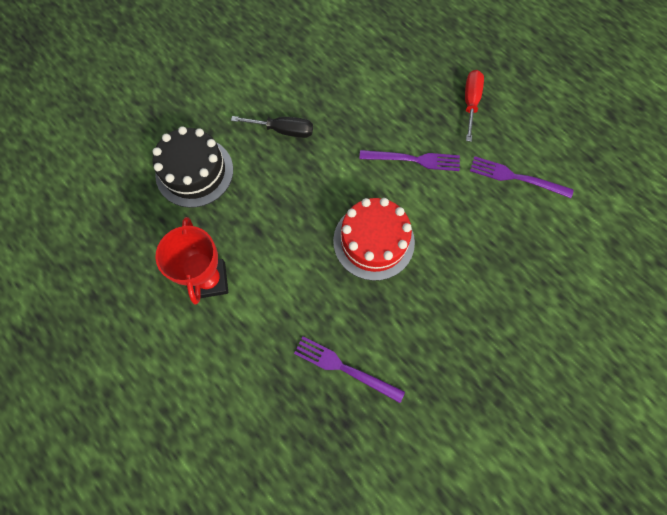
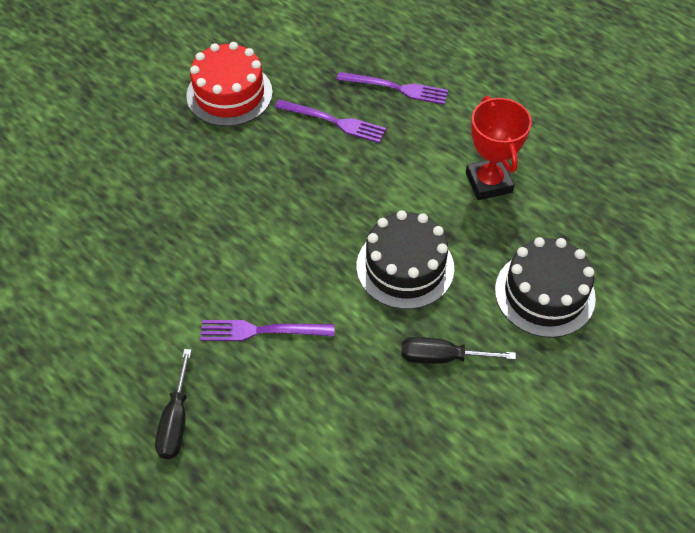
camera: 175 degrees right, 15 degrees down
red cake [333,198,415,281] -> red cake moved to [186,42,273,127]
red screwdriver [465,70,484,142] -> black screwdriver [155,349,192,459]
purple fork [470,156,574,198] -> purple fork moved to [337,72,448,105]
none -> black cake [357,210,454,309]

